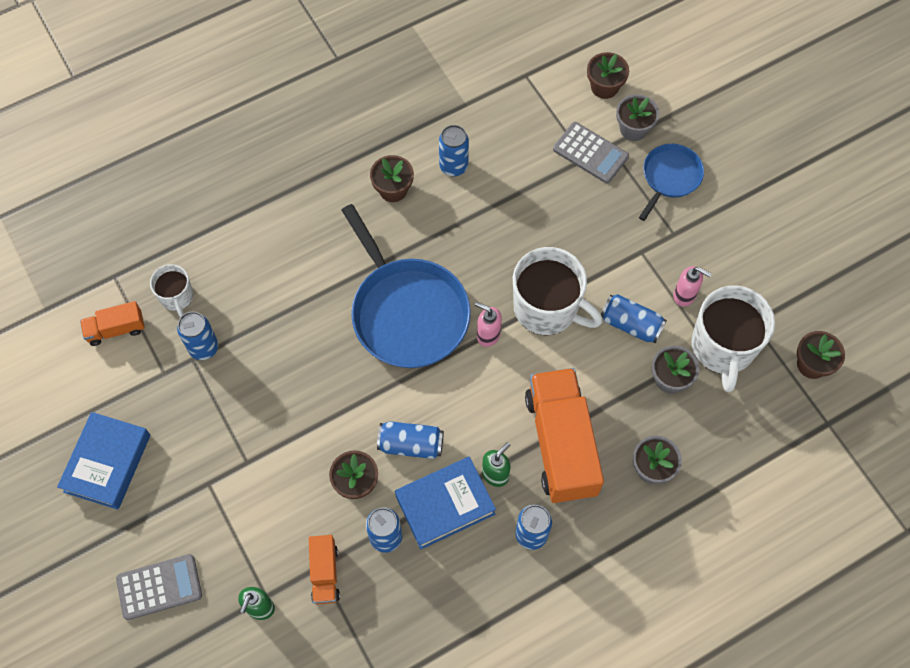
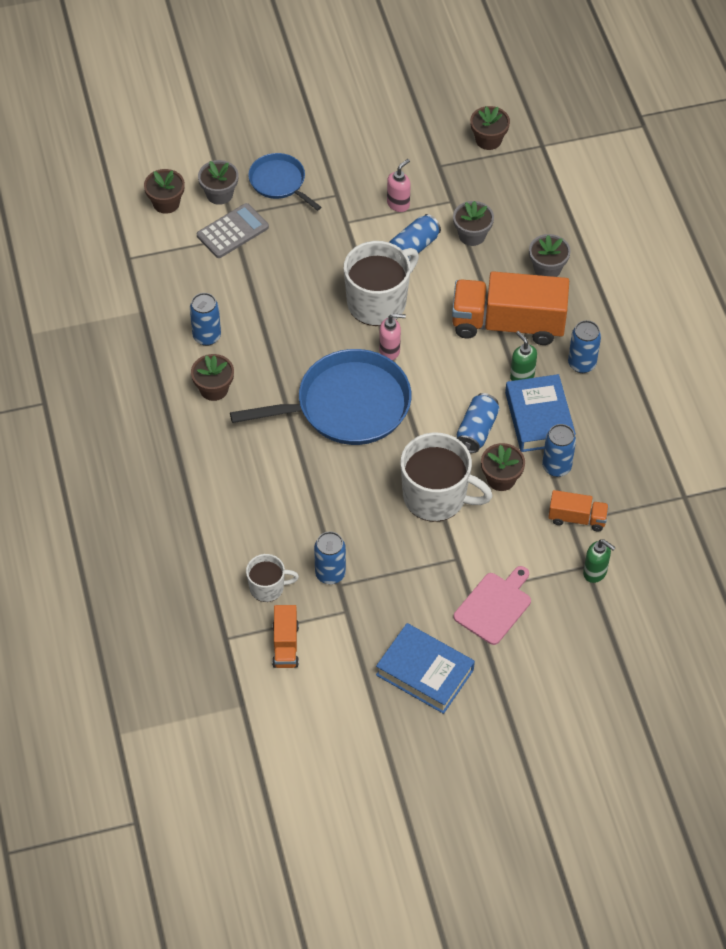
camera: 75 degrees left, 10 degrees down
grey calculator [116,554,202,620] -> none
pink soap dispenser [475,302,502,347] -> pink soap dispenser turned 135 degrees counterclockwise [379,314,406,360]
white mug [691,286,775,392] -> white mug moved to [401,433,493,522]
none -> pink cutting board [454,566,531,645]

